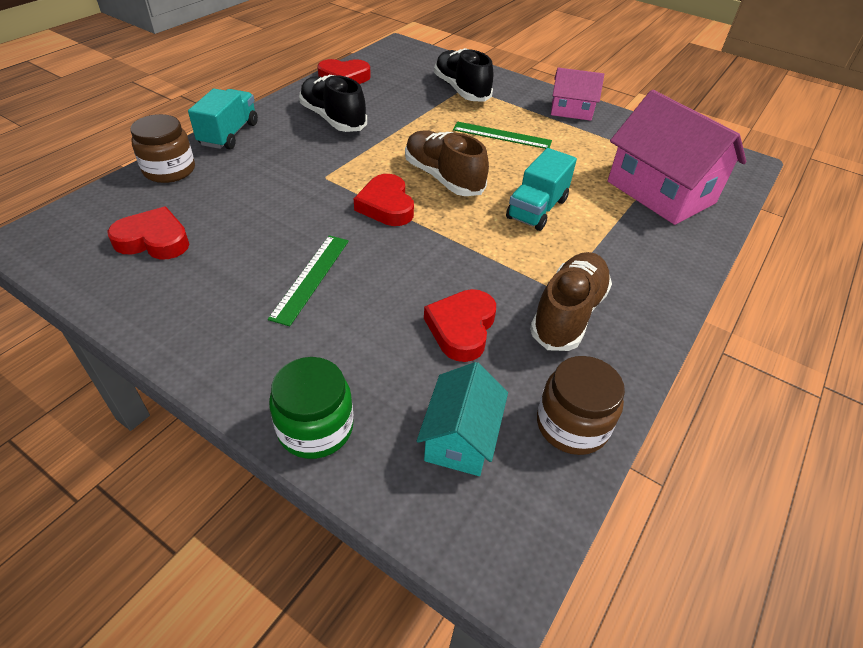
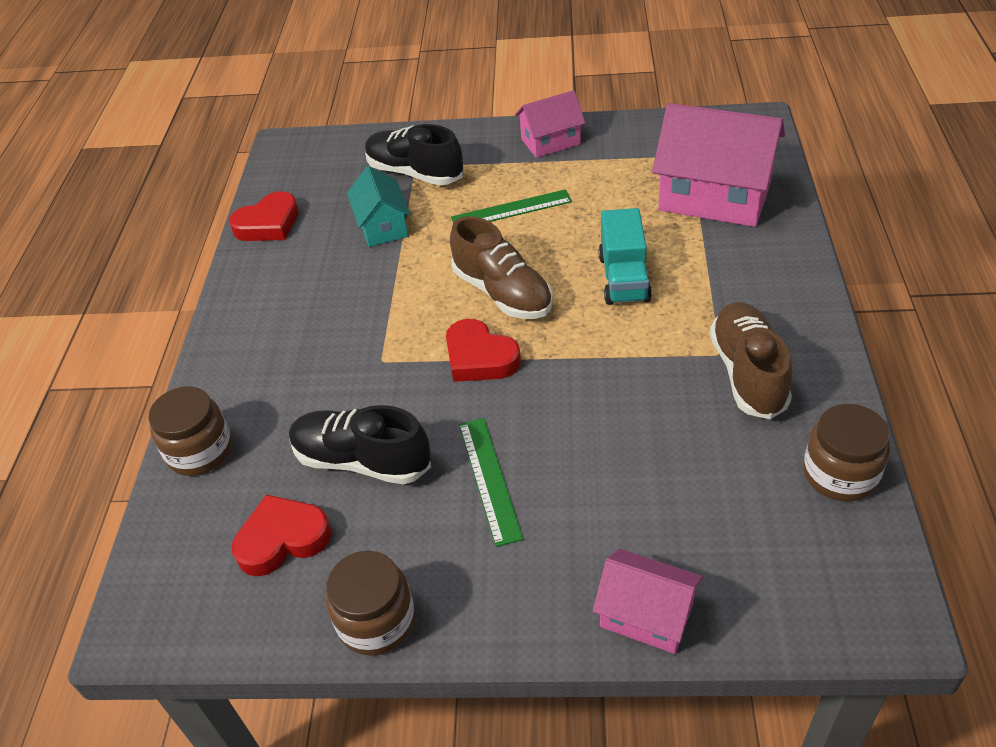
camera: 25 degrees left, 0 degrees up
turquoise truck [188,89,258,149] -> none
green jar [269,357,353,459] -> pink house [593,549,703,654]
black shoe [299,75,367,132] -> black shoe moved to [289,405,431,485]
brown shoe [405,130,489,196] -> brown shoe turned 150 degrees counterclockwise [450,216,553,319]
turquoise house [417,362,508,476] -> turquoise house moved to [347,166,410,247]
red heart [424,289,496,362] -> none
none -> brown jar [326,551,415,656]

